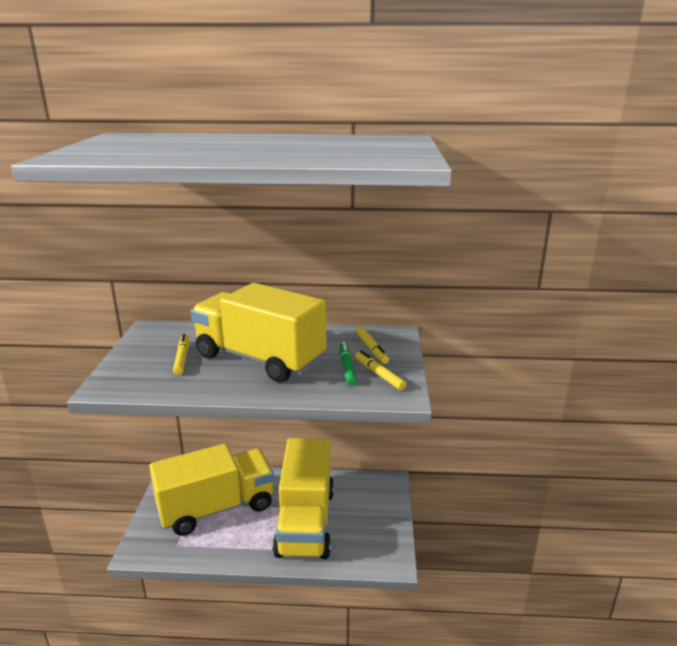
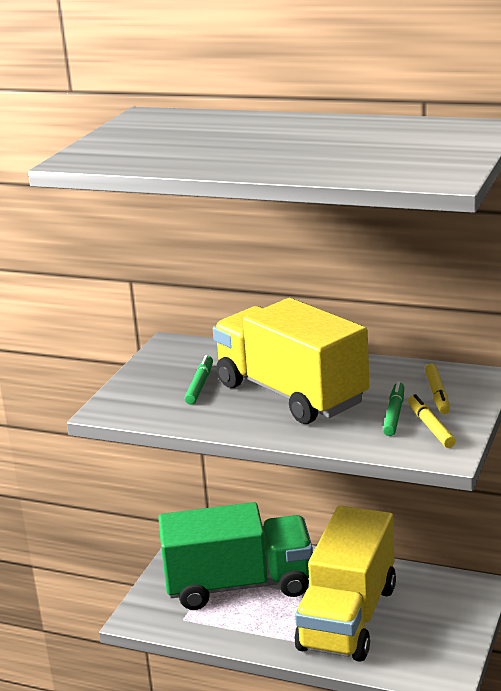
camera: 20 degrees right, 0 degrees up
yellow truck [149,444,274,536] -> green truck [158,502,313,610]
yellow marker [173,334,189,375] -> green marker [184,355,213,405]

